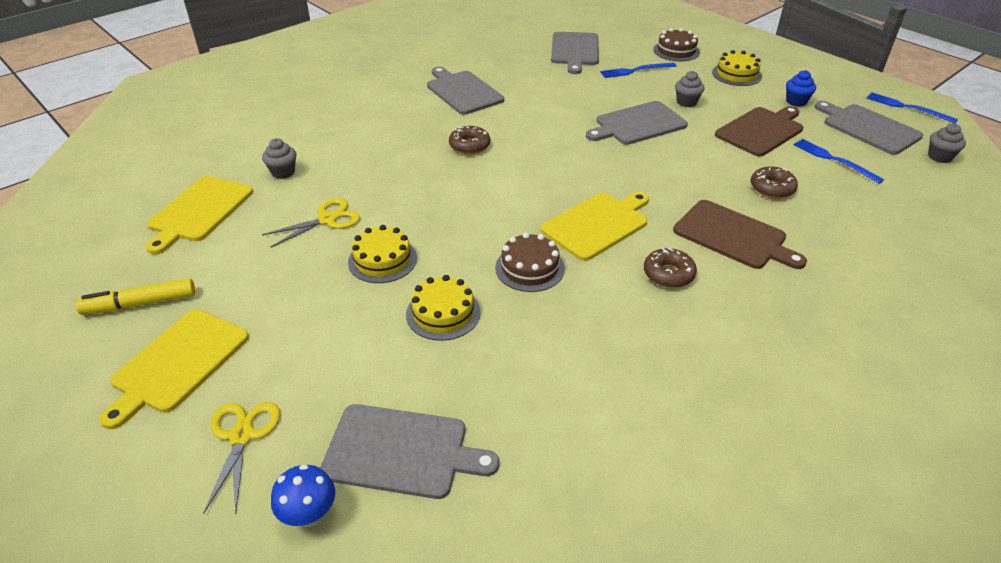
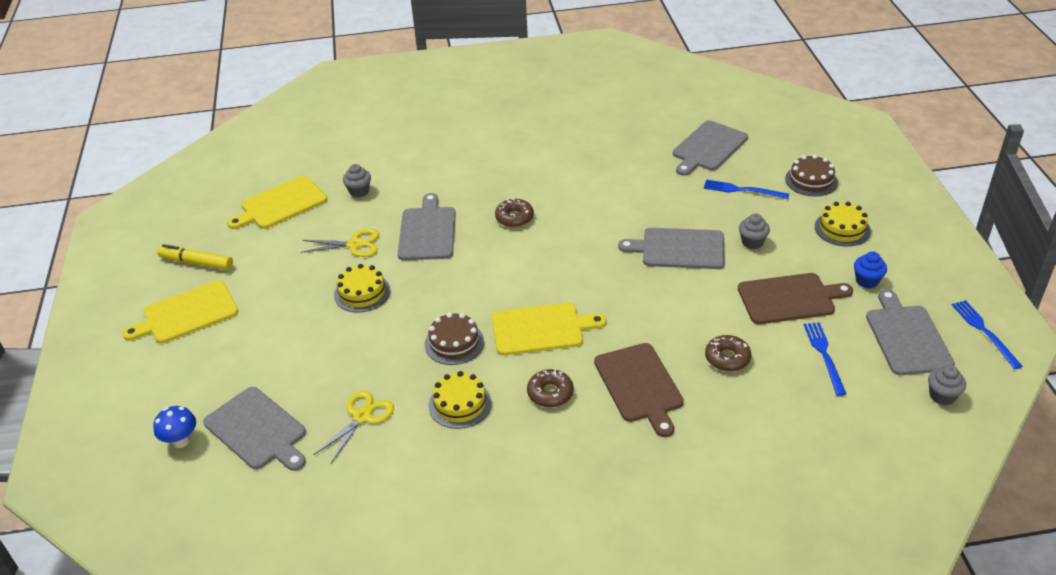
camera: 35 degrees right, 0 degrees up
yellow scissors [203,402,281,514] -> yellow scissors moved to [313,391,394,463]
yellow cake [406,275,481,341] -> yellow cake moved to [428,371,492,429]
grey cutting board [427,67,504,115] -> grey cutting board moved to [398,193,456,260]

